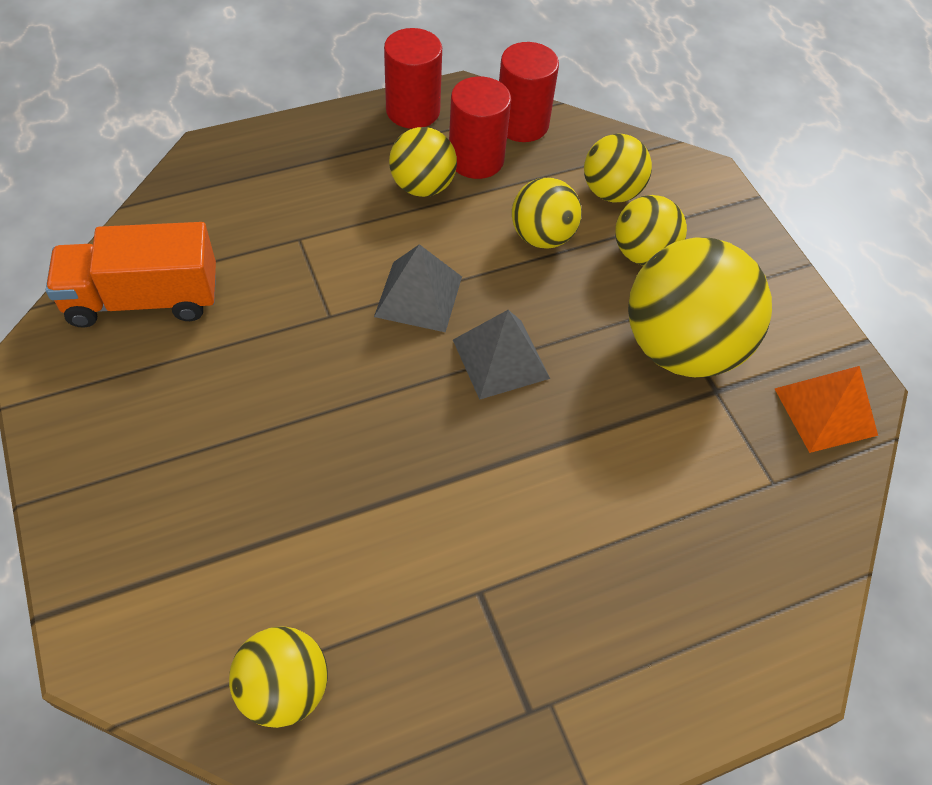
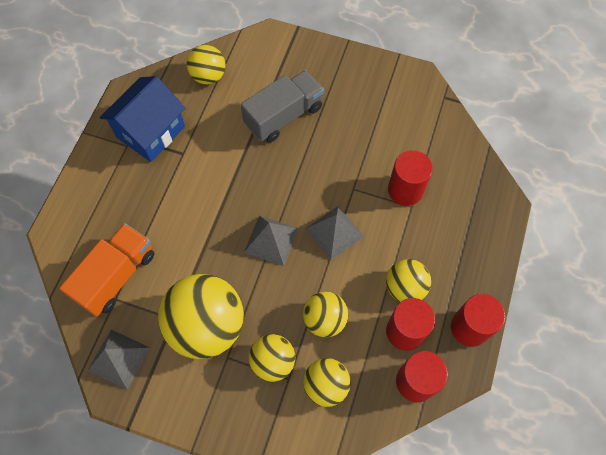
camera: 135 degrees right, 10 degrees up
orange truck [46,222,216,328] -> orange truck moved to [59,223,154,317]
orange pyramid [774,366,878,453] -> grey pyramid [88,329,150,390]
none -> blue house [99,76,186,162]
none -> grey truck [241,70,324,143]
none -> red cylinder [388,150,433,206]

